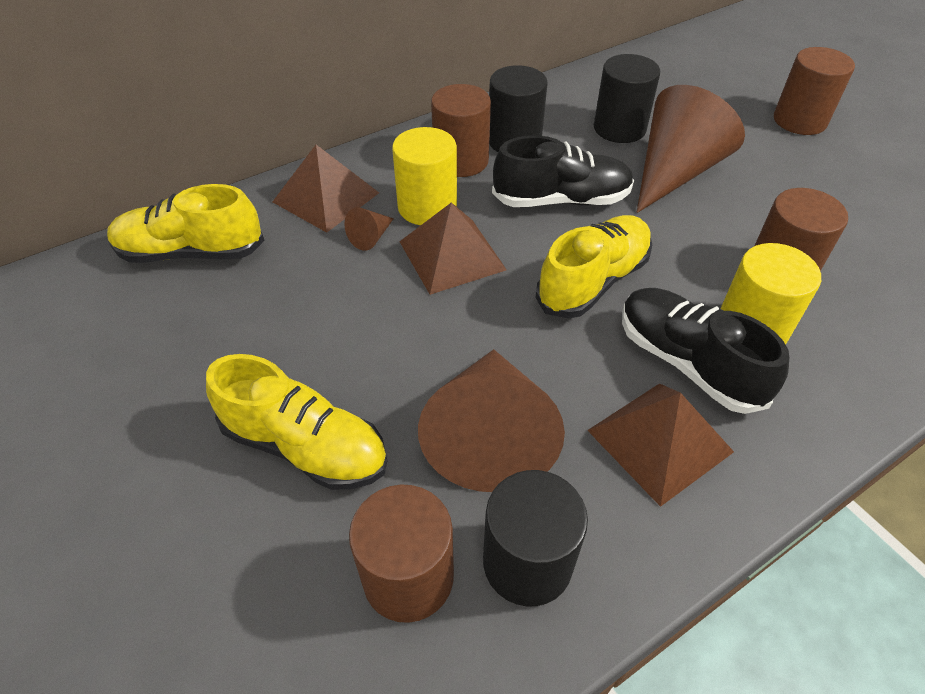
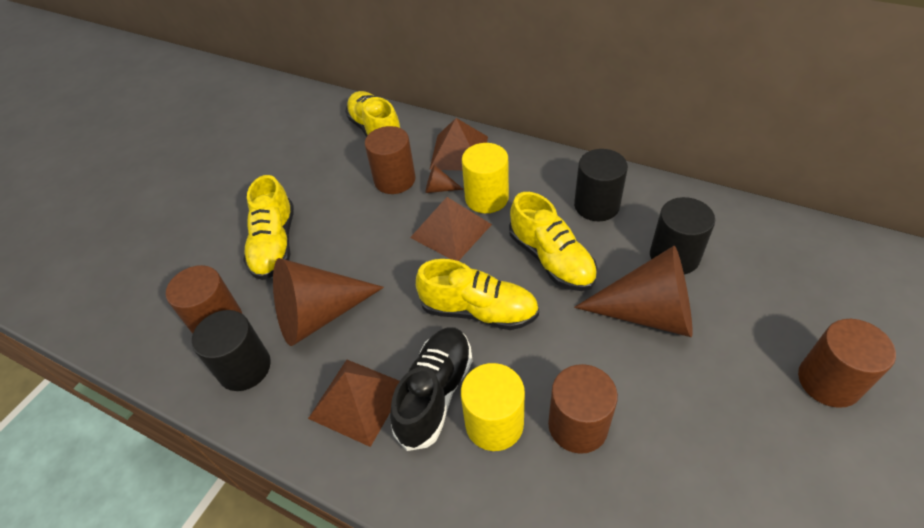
camera: 65 degrees right, 0 degrees up
brown cylinder [431,84,491,177] -> brown cylinder moved to [365,126,416,194]
black shoe [492,136,634,207] -> yellow shoe [509,192,597,291]

